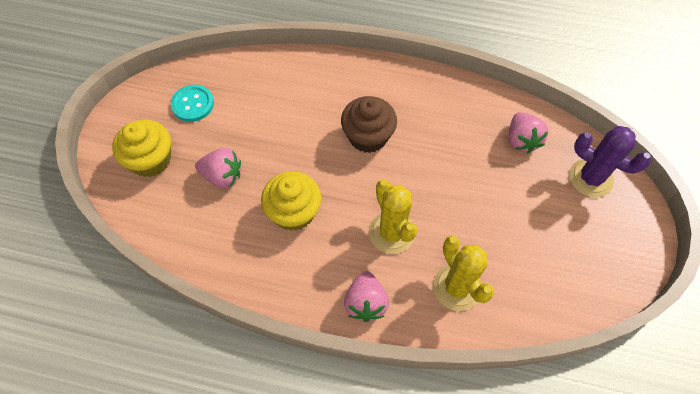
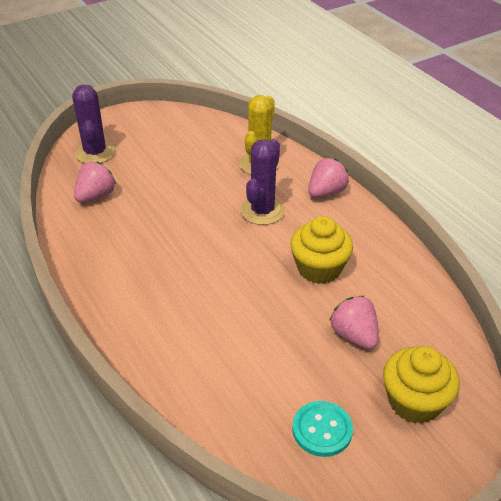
camera: 135 degrees left, 20 degrees down
brown cupcake [341,96,397,153] -> none
yellow cactus [369,180,417,254] -> purple cactus [241,139,285,225]

